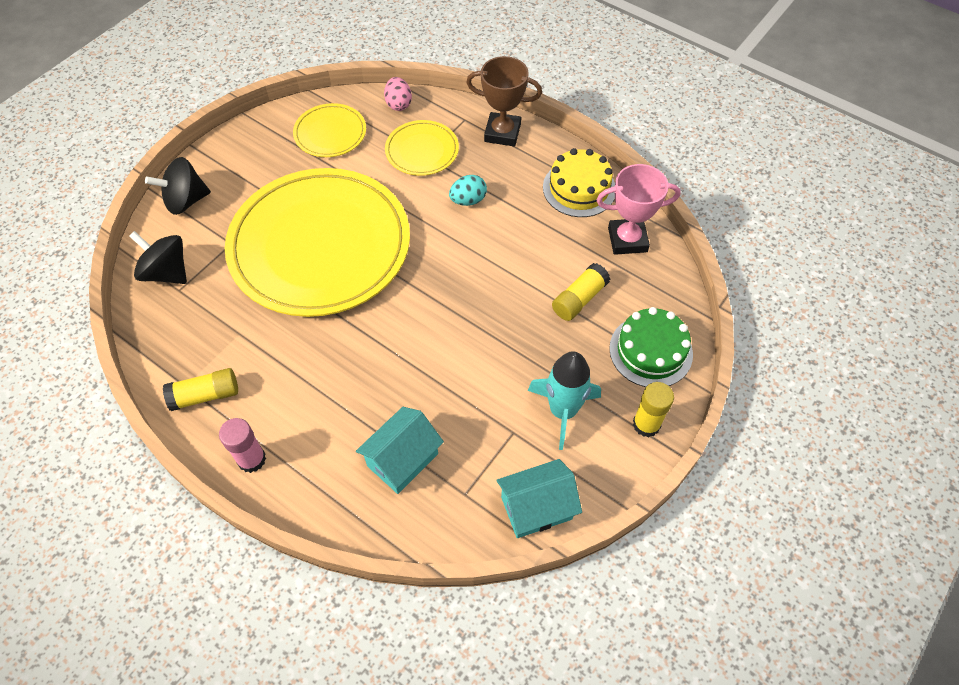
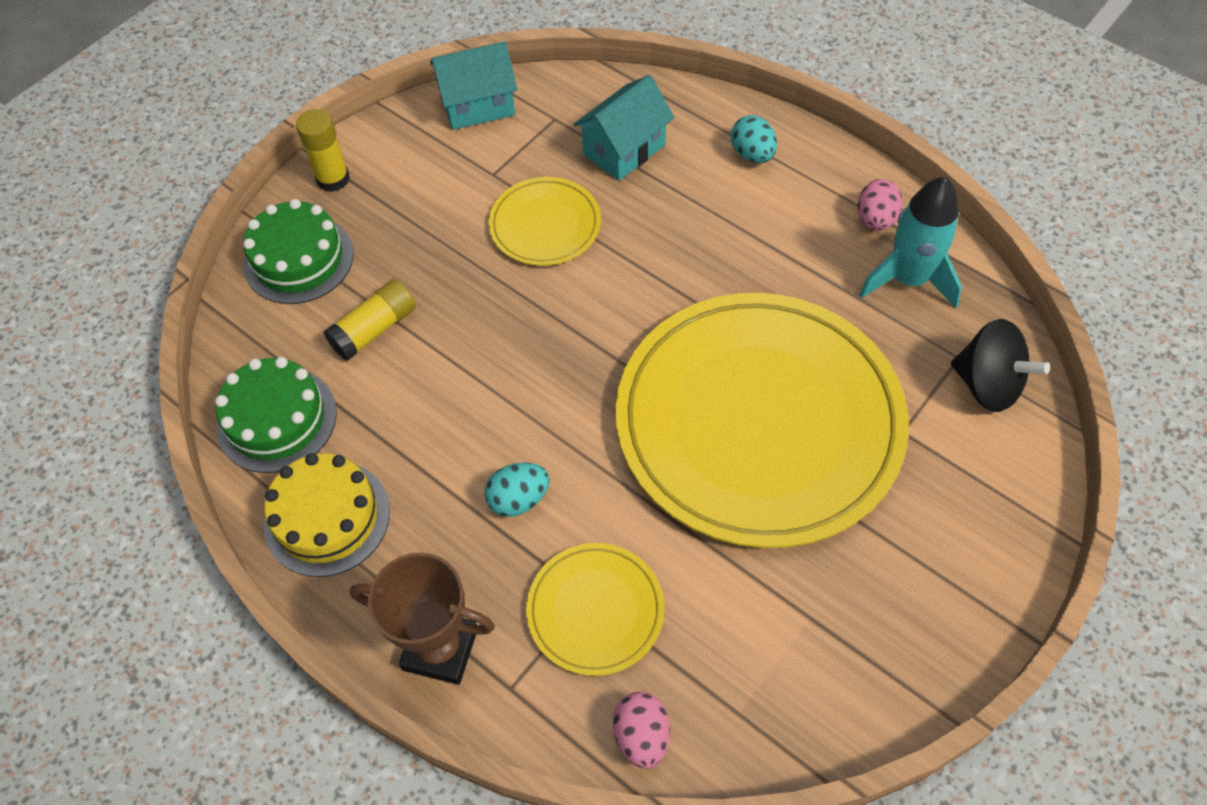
camera: 175 degrees left, 0 degrees up
black spinning top [145,157,211,215] -> none
yellow glue stick [163,368,238,411] -> pink egg [858,179,903,231]
pink glue stick [219,418,266,473] -> none
yellow plate [293,103,366,157] -> yellow plate moved to [489,177,601,266]
turquoise rocket [528,351,601,450] -> turquoise rocket moved to [859,177,962,308]
pink trophy [597,164,681,255] -> green cake [215,357,337,473]
none -> turquoise egg [731,115,777,163]

